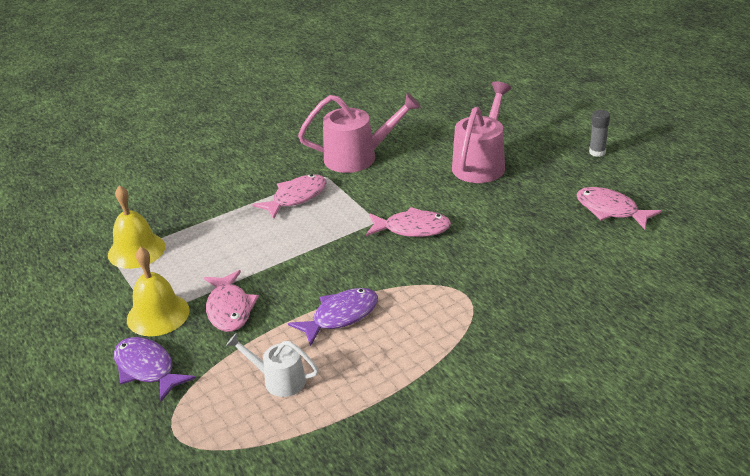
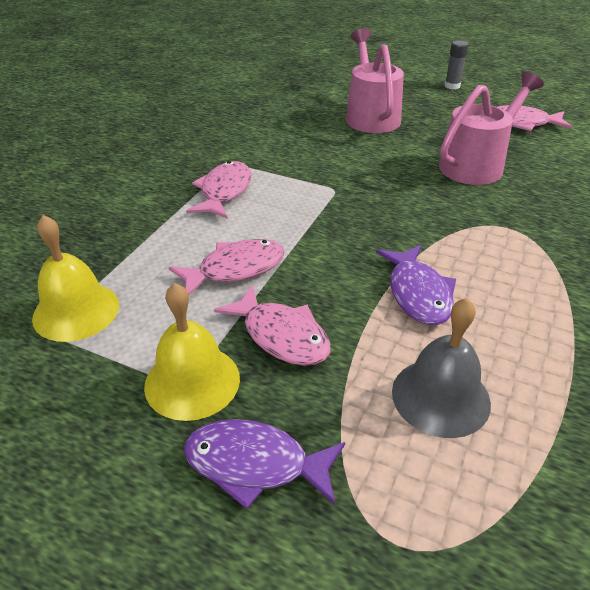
camera: 35 degrees left, 5 degrees up
white watering can [226,333,319,397] -> grey bell [392,298,491,438]
purple fish [288,288,378,346] -> purple fish turned 150 degrees clockwise [376,245,456,325]
pink watering can [298,93,421,173] -> pink watering can moved to [439,72,544,185]
pink fish [366,207,451,237] -> pink fish moved to [168,239,284,295]

